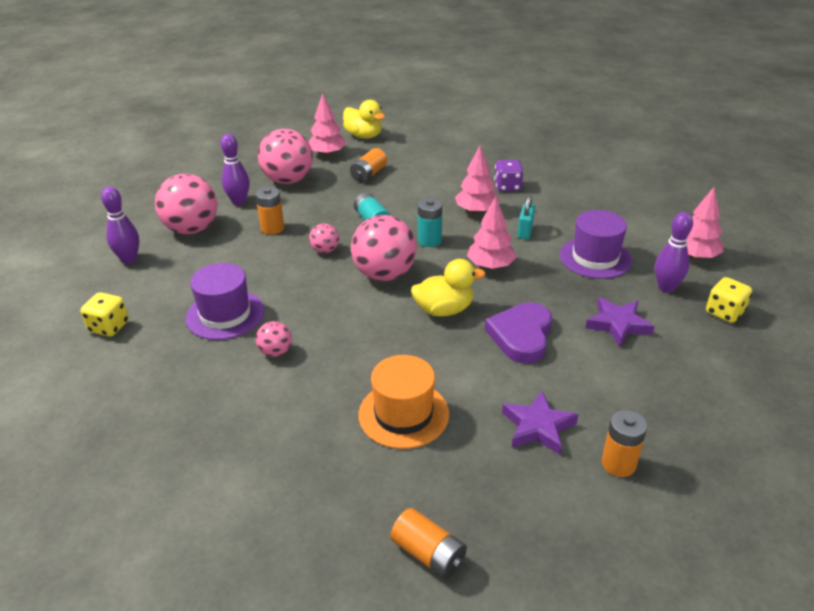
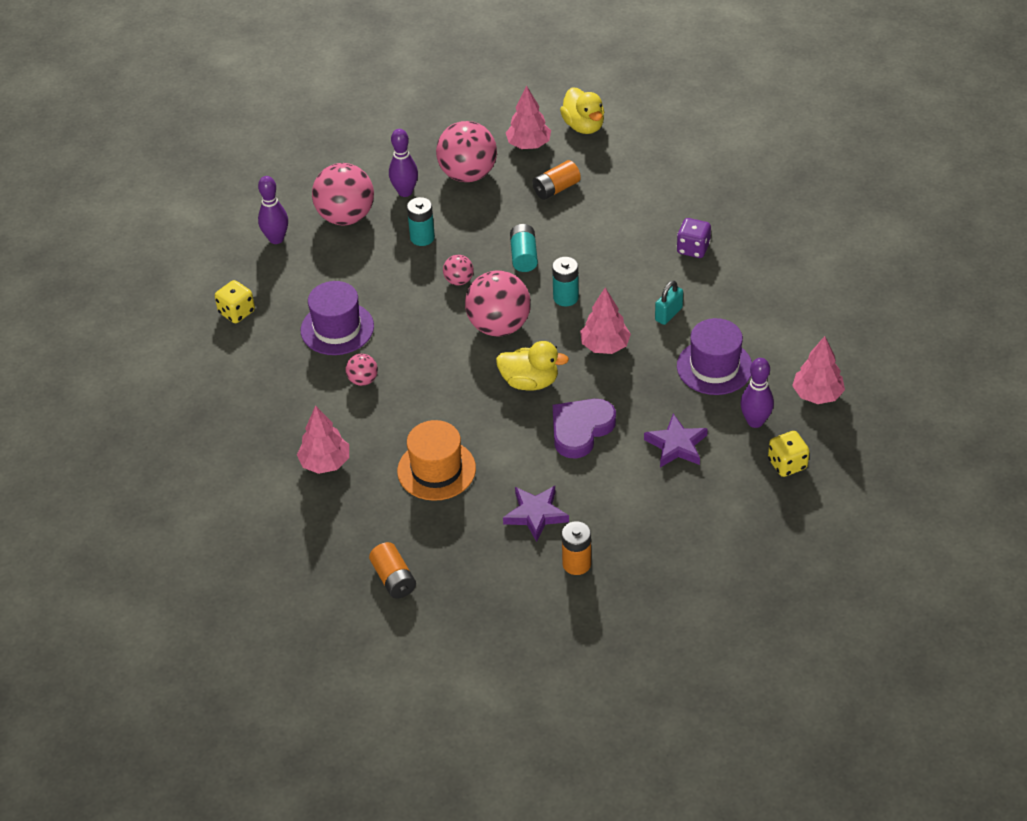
camera: 25 degrees right, 10 degrees up
orange battery [255,187,284,235] -> turquoise battery [407,197,435,246]
pink tree [455,146,499,214] -> pink tree moved to [297,405,349,474]

